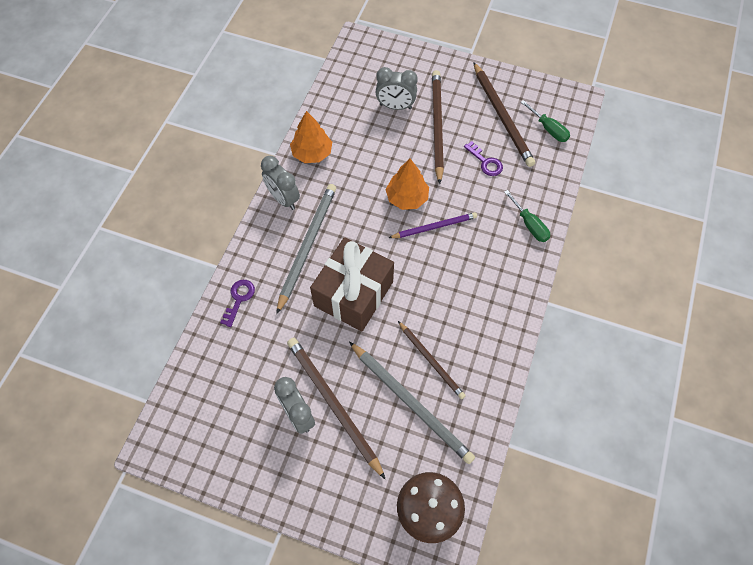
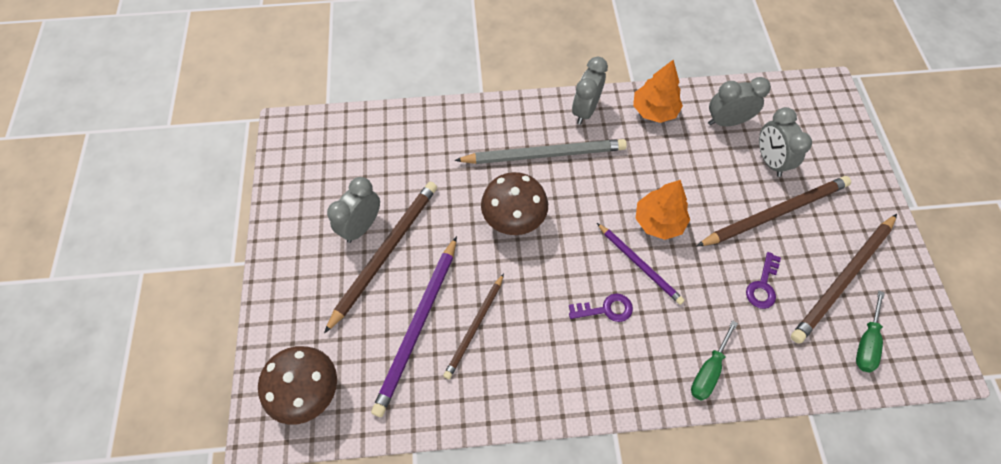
camera: 65 degrees right, 0 degrees up
purple key [220,280,255,327] -> purple key moved to [569,293,633,322]
brown gift [310,237,394,331] -> brown mushroom [481,172,548,235]
grey pencil [349,342,475,464] -> purple pencil [371,236,457,417]
none -> grey clock [708,77,771,127]

